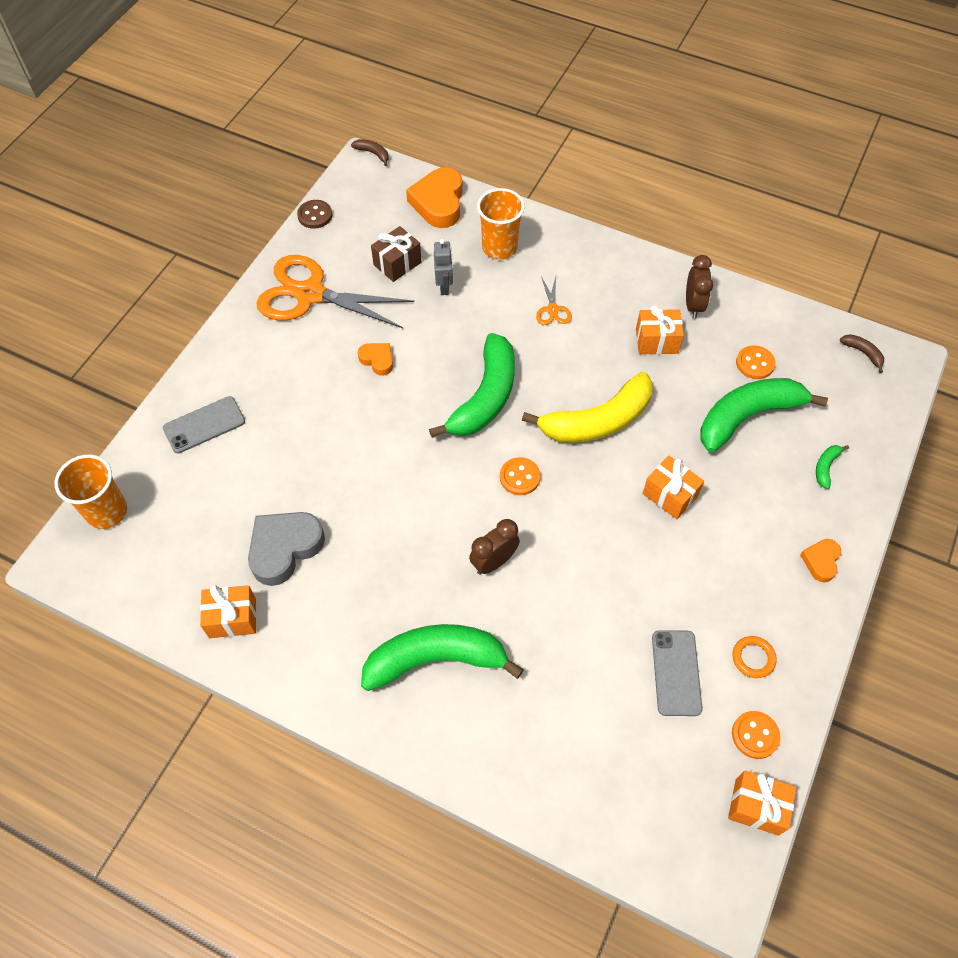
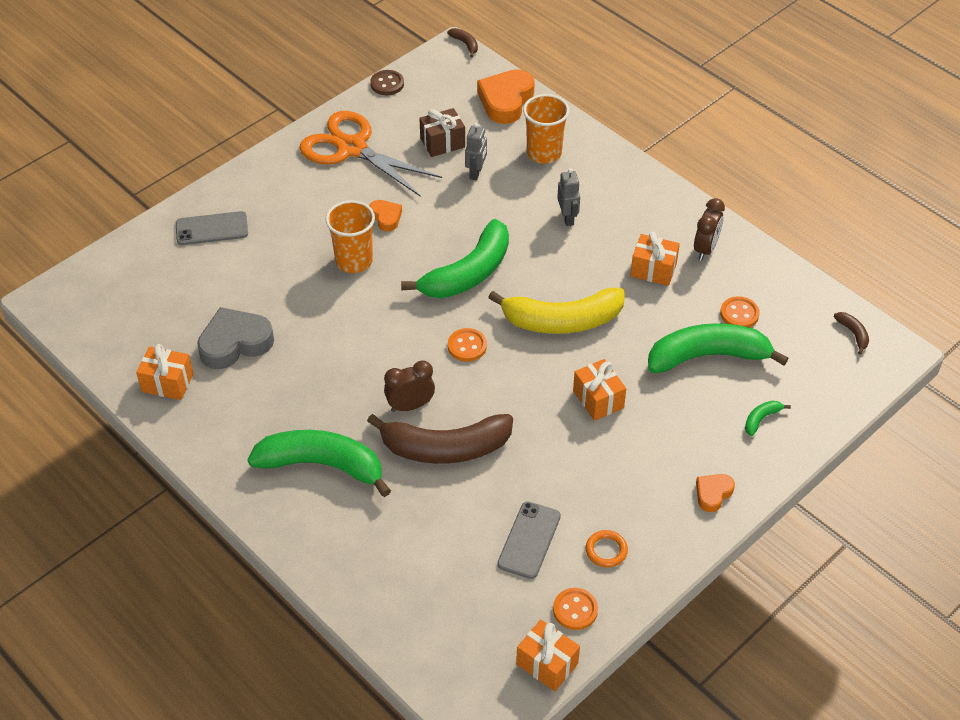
camera: 20 degrees right, 10 degrees down
orange cup [55,455,127,529] -> orange cup moved to [325,200,375,273]
orange scissors [536,276,572,325] -> grey robot [557,168,580,226]
none -> brown banana [367,414,513,464]

